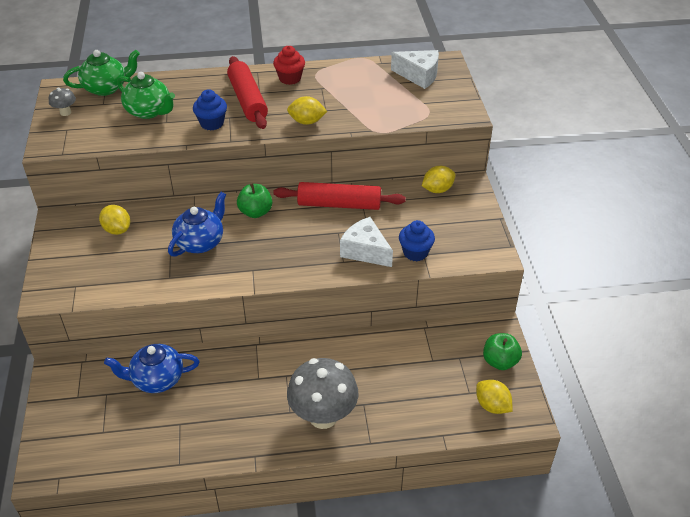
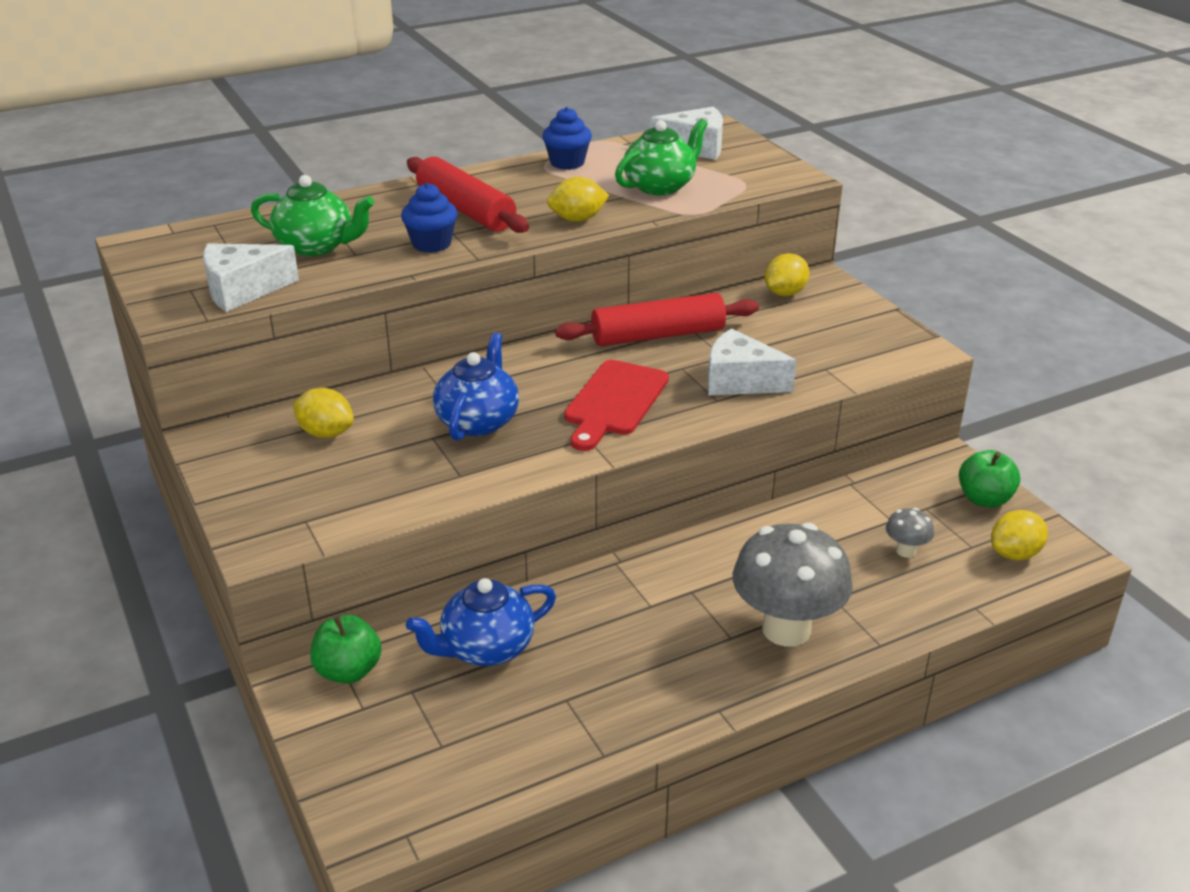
camera: 20 degrees left, 10 degrees down
grey mushroom [49,88,76,116] -> grey mushroom moved to [886,508,934,558]
green teapot [63,50,140,96] -> green teapot moved to [615,119,708,195]
green apple [237,183,272,218] -> green apple moved to [311,615,382,684]
red cupcake [273,46,305,85] -> none
blue cupcake [399,220,435,261] -> blue cupcake moved to [542,107,592,170]
yellow lemon [476,380,513,414] -> yellow lemon turned 60 degrees counterclockwise [991,510,1048,560]
none -> white cheese [203,243,299,312]
none -> red cutting board [564,360,669,451]

